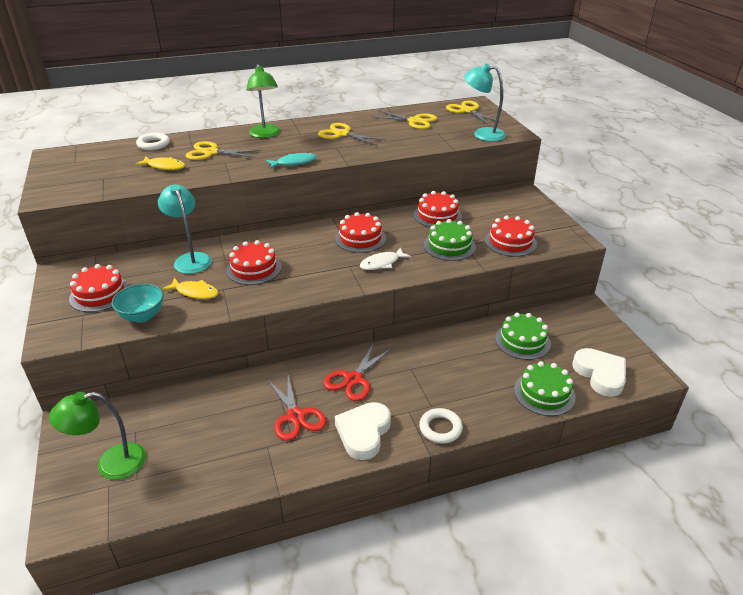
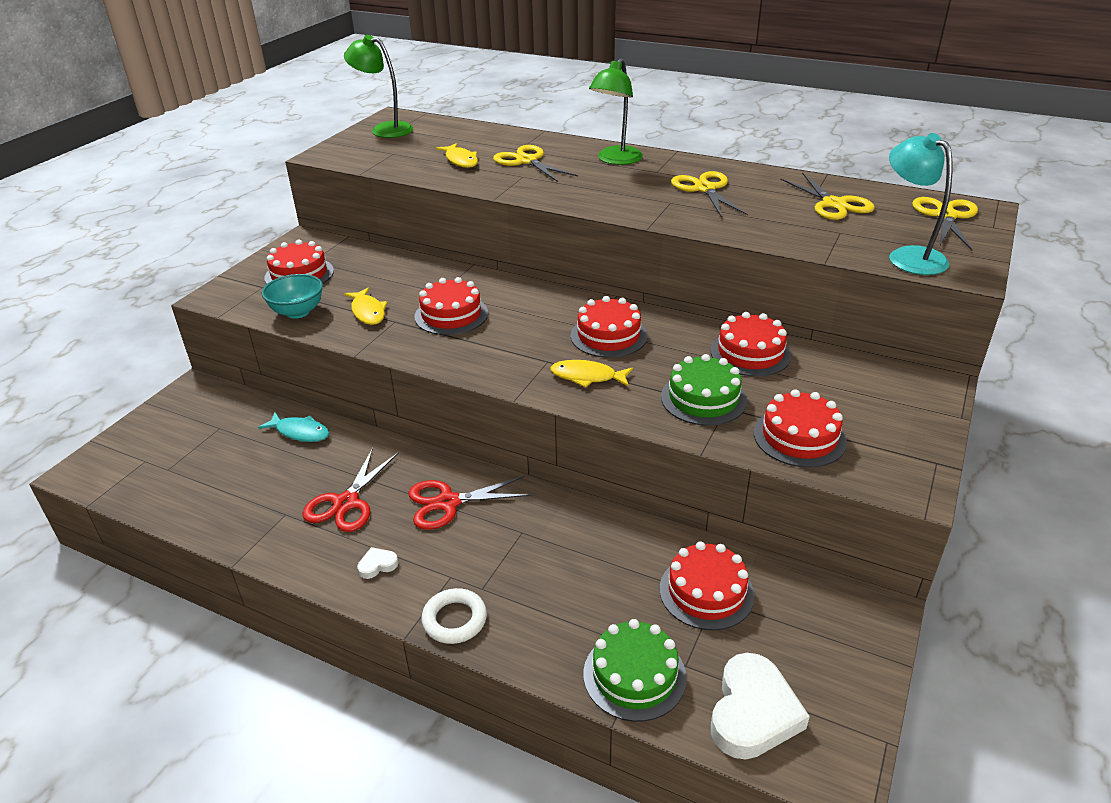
camera: 45 degrees right, 0 degrees up
green lamp [49,392,146,480] -> green lamp moved to [344,35,413,138]
white ring [136,133,170,150] -> none
turquoise lamp [158,184,212,274] -> none
turquoise fish [266,153,317,169] -> turquoise fish moved to [258,412,329,442]
white heart [335,402,391,460] -> white heart [357,547,398,579], size x0.44
white fish [360,248,411,270] -> yellow fish [550,360,633,388]
green cake [495,313,551,360] -> red cake [660,541,755,630]

